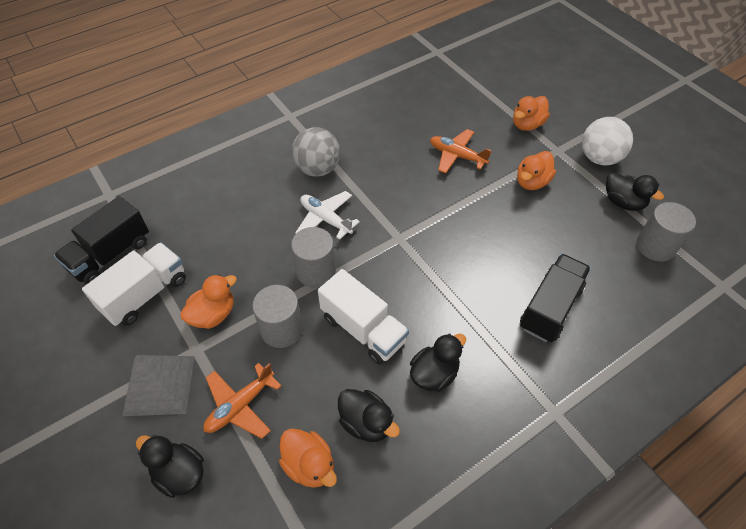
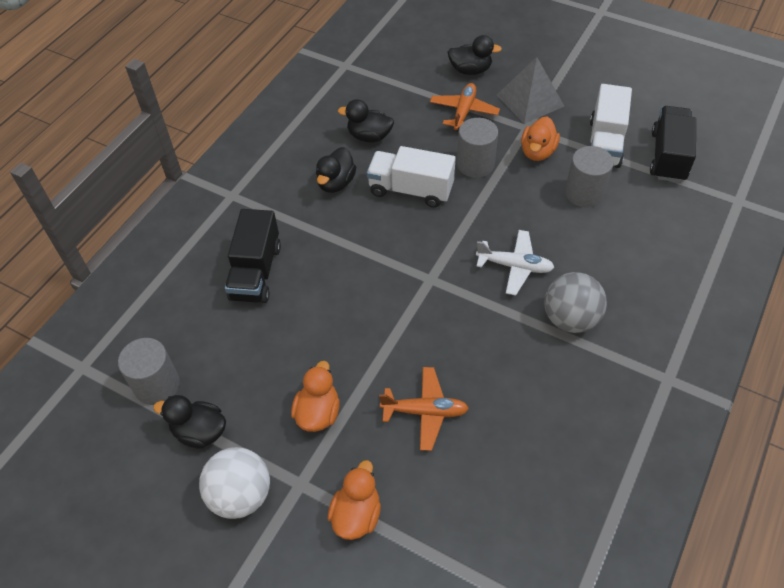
camera: 155 degrees right, 0 degrees up
orange duck [279,428,337,488] -> none
grey cylinder [291,227,336,288] -> grey cylinder moved to [565,146,614,208]

